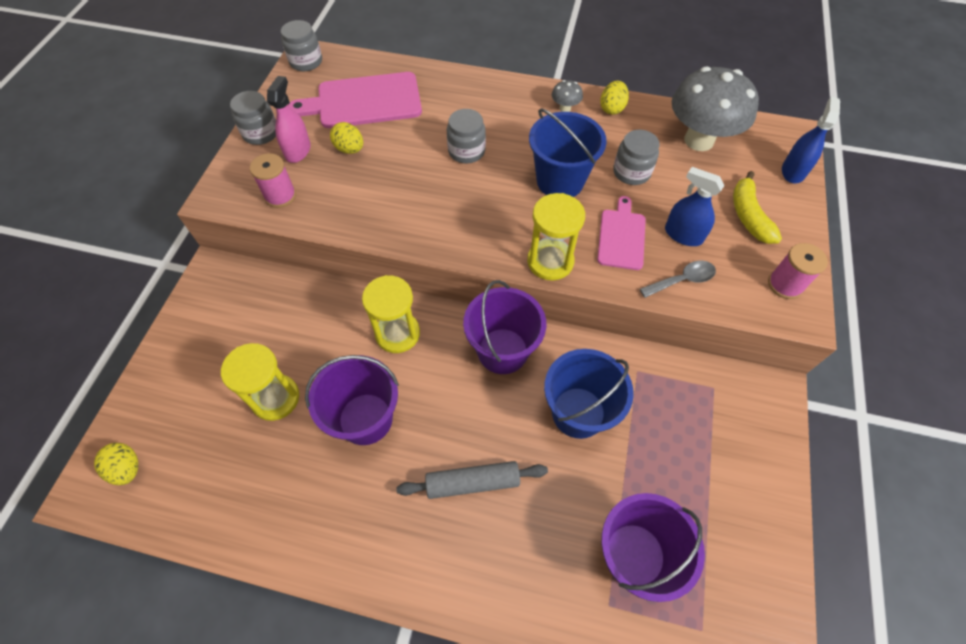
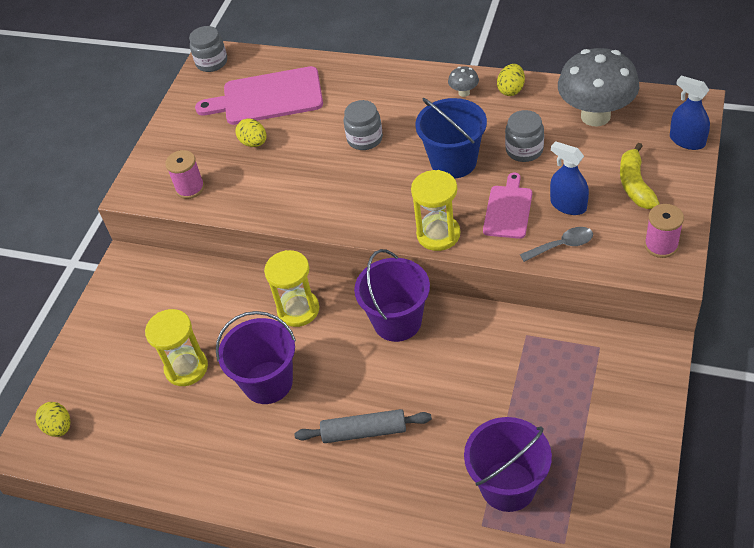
camera: 10 degrees right, 10 degrees down
grey jar [230,91,276,145] -> none
pink spray bottle [267,76,311,163] -> none
blue bucket [544,349,634,439] -> none
blue spray bottle [782,97,840,183] -> blue spray bottle turned 75 degrees counterclockwise [670,76,710,150]

